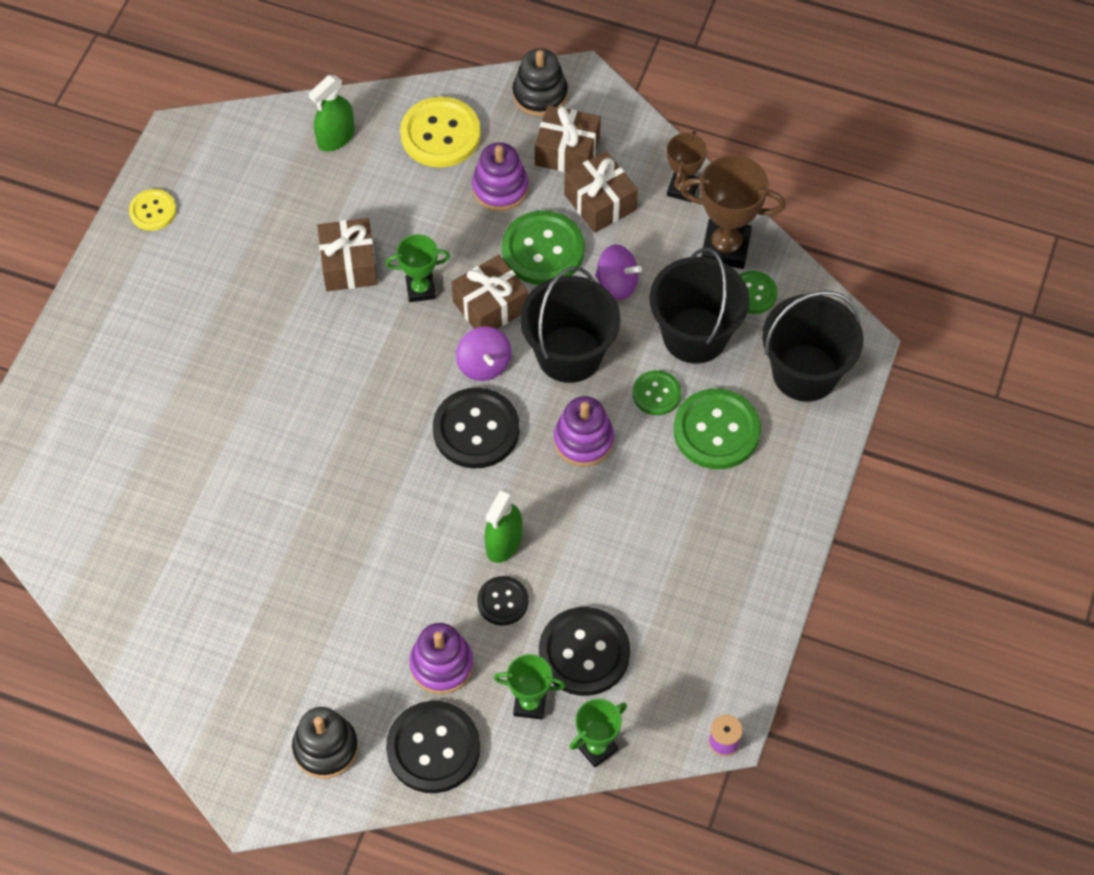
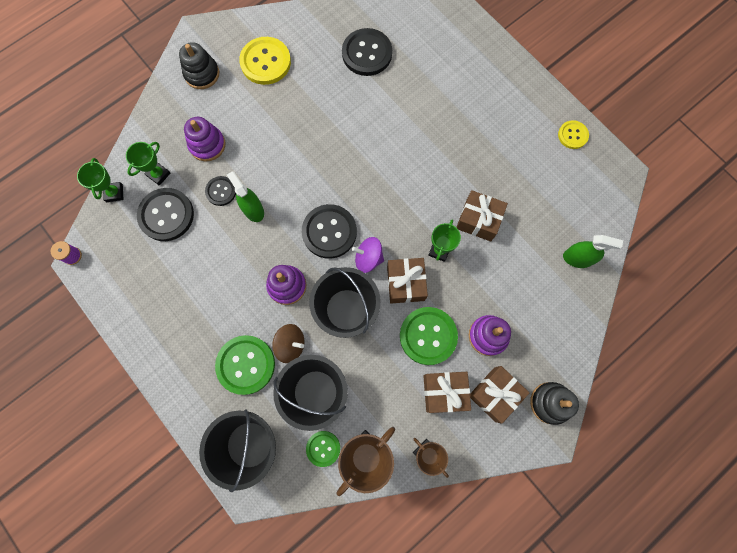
camera: 120 degrees right, 15 degrees up
green spray bottle [309,75,355,152] -> green spray bottle turned 120 degrees clockwise [563,235,623,268]
black button [386,701,480,793] -> black button moved to [342,28,392,76]
yellow button [400,97,481,168] -> yellow button moved to [239,37,291,85]
purple spinning top [595,244,642,300] -> none
green button [633,370,681,415] -> brown spinning top [272,324,304,363]

